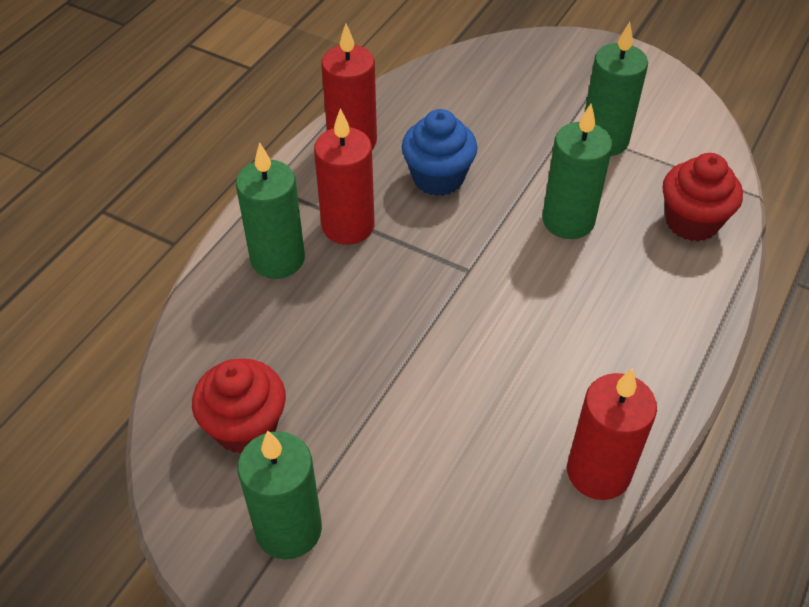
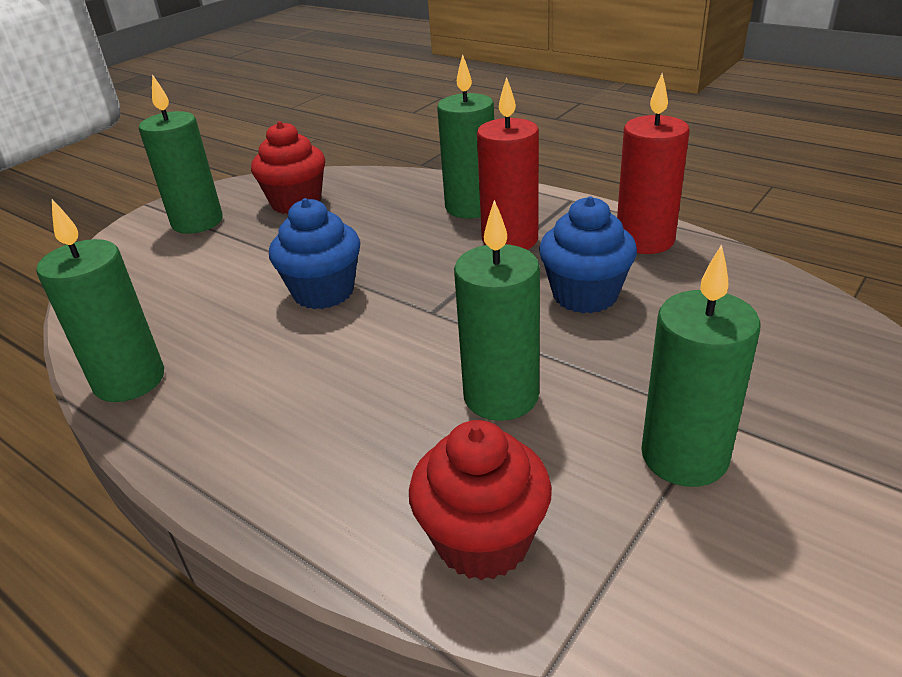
camera: 100 degrees right, 15 degrees down
red candle [567,368,657,500] -> green candle [36,199,164,402]
none -> blue cupcake [269,198,360,309]

